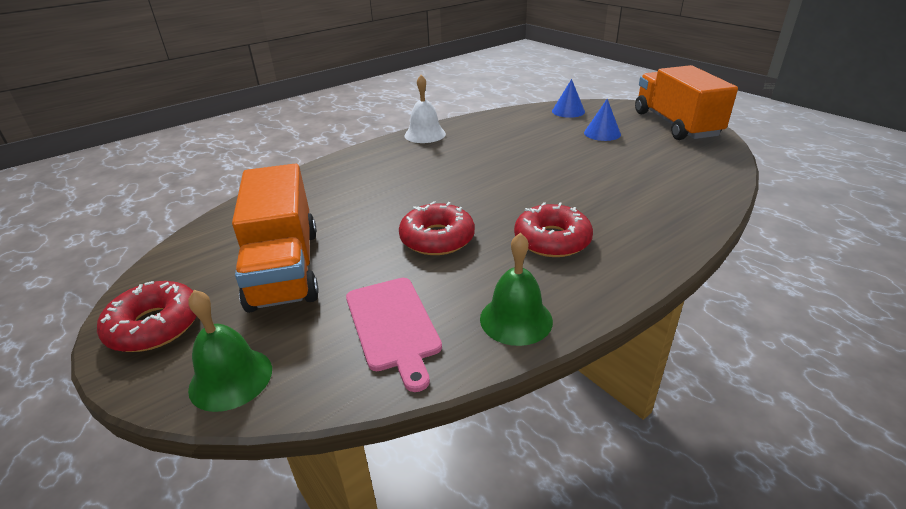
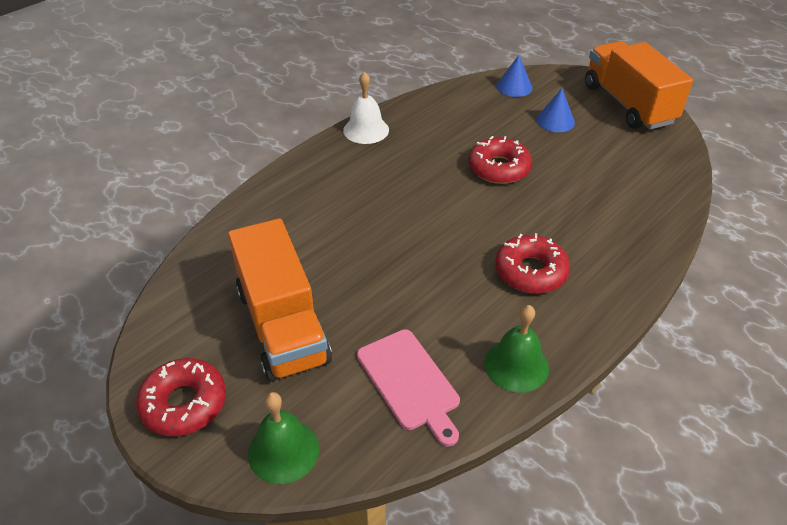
camera: 10 degrees left, 10 degrees up
red donut [399,201,475,255] -> red donut moved to [468,136,532,184]

